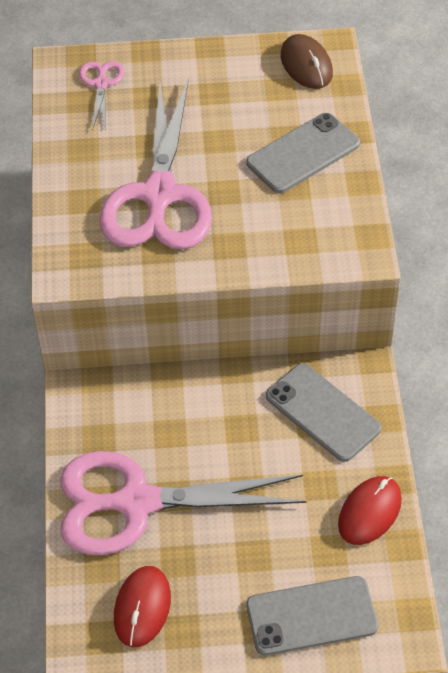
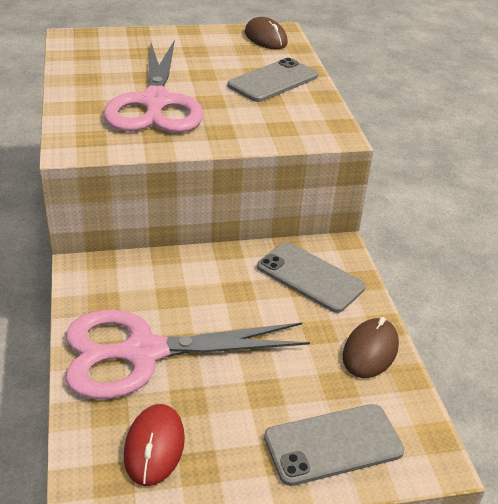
camera: 10 degrees left, 15 degrees down
pink scissors [79,61,124,130] -> none
red mouse [338,476,402,545] -> brown mouse [343,317,399,378]

